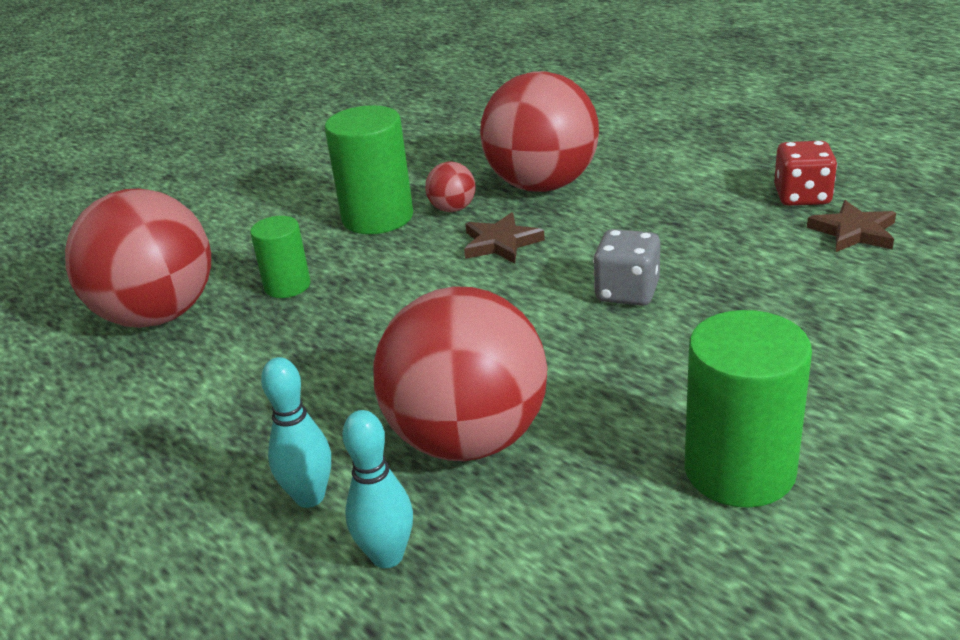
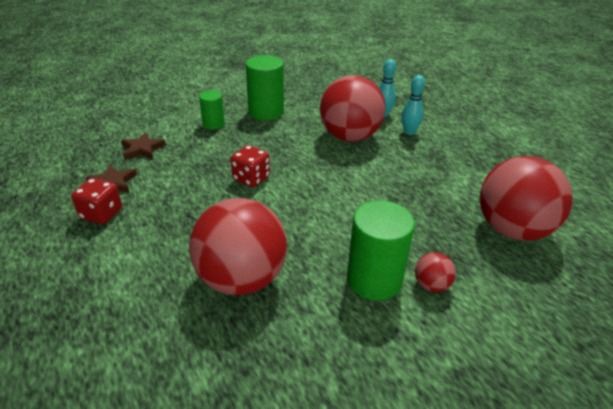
camera: 170 degrees left, 5 degrees up
green cylinder [250,216,310,298] -> green cylinder moved to [199,90,225,130]
red ball [425,162,476,212] -> red ball moved to [415,252,456,292]
brown star [464,212,545,263] -> brown star moved to [121,132,166,159]
grey dice [593,229,660,306] -> red dice [230,145,270,187]

